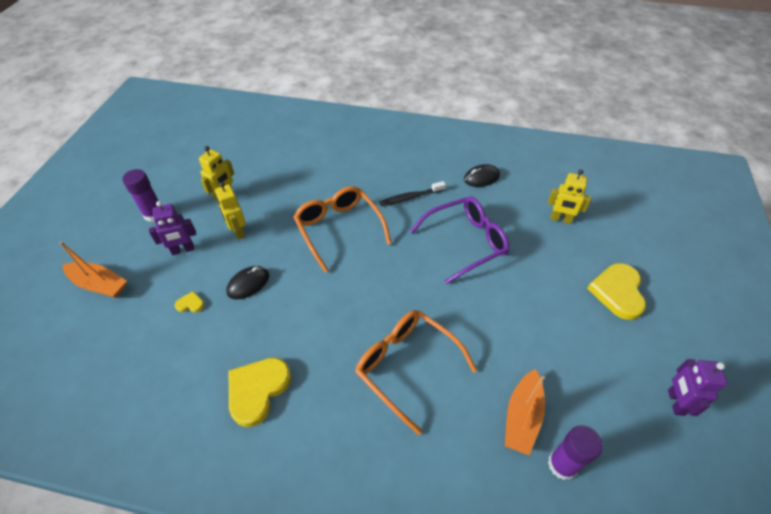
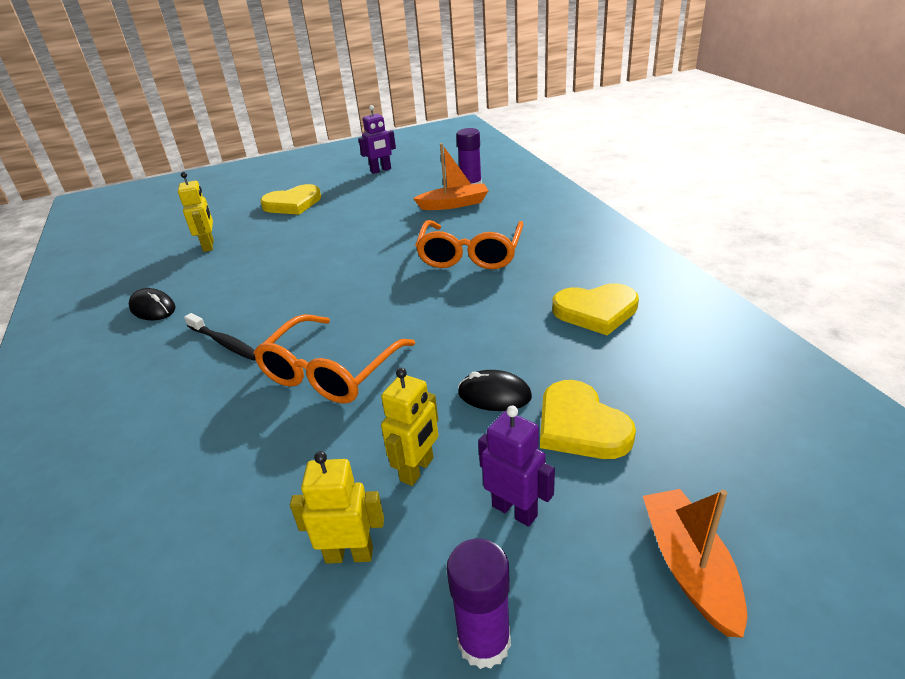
camera: 120 degrees left, 15 degrees down
yellow heart [175,291,204,312] -> yellow heart [540,380,636,459], size x2.28
purple glasses [410,197,509,284] -> none

